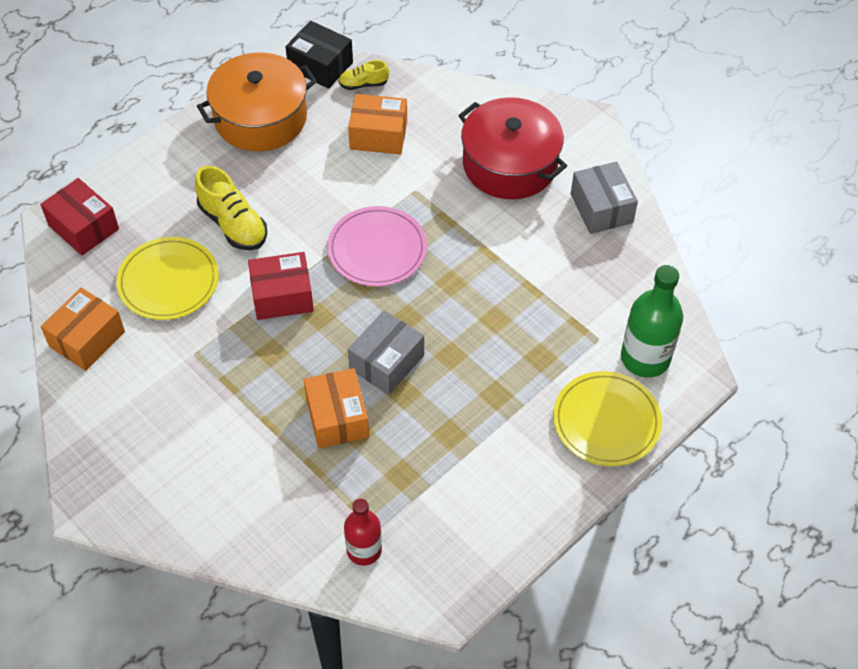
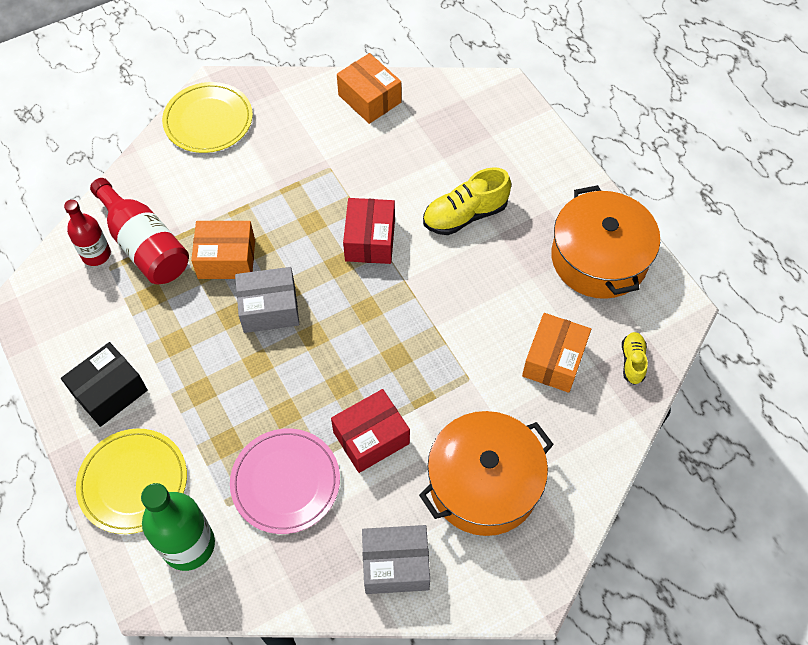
camera: 105 degrees right, 5 degrees up
red box [40,178,119,256] -> red box moved to [331,389,410,473]
yellow plate [116,237,219,320] -> yellow plate moved to [162,82,253,153]
black box [286,21,353,89] -> black box moved to [61,342,148,427]
pink plate [327,206,427,287] -> pink plate moved to [230,429,340,534]
grey box [348,310,424,395] -> grey box turned 60 degrees counterclockwise [235,267,299,333]
red pot [458,97,567,199] -> orange pot [419,411,554,536]
none -> red bottle [90,178,189,284]

